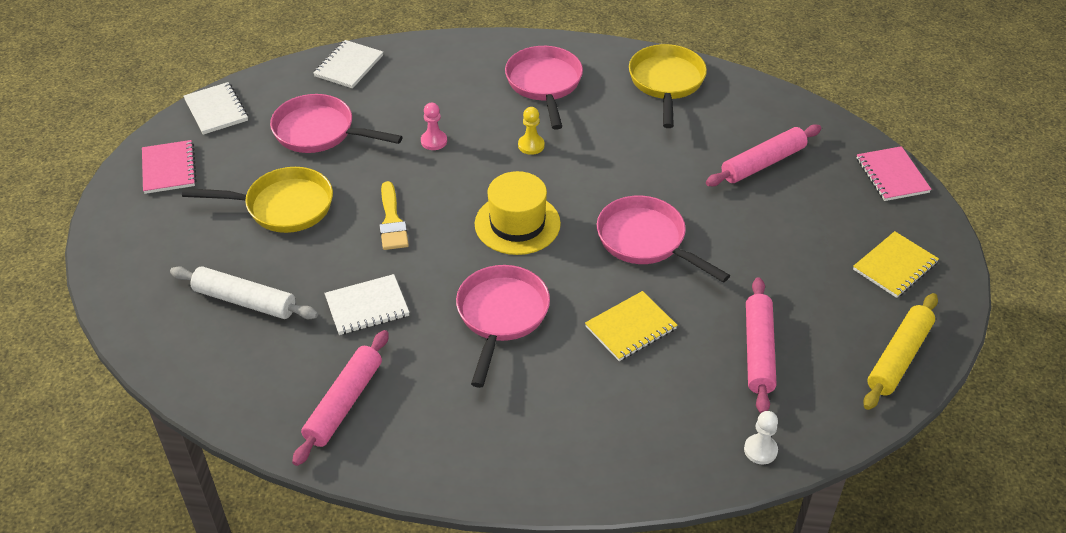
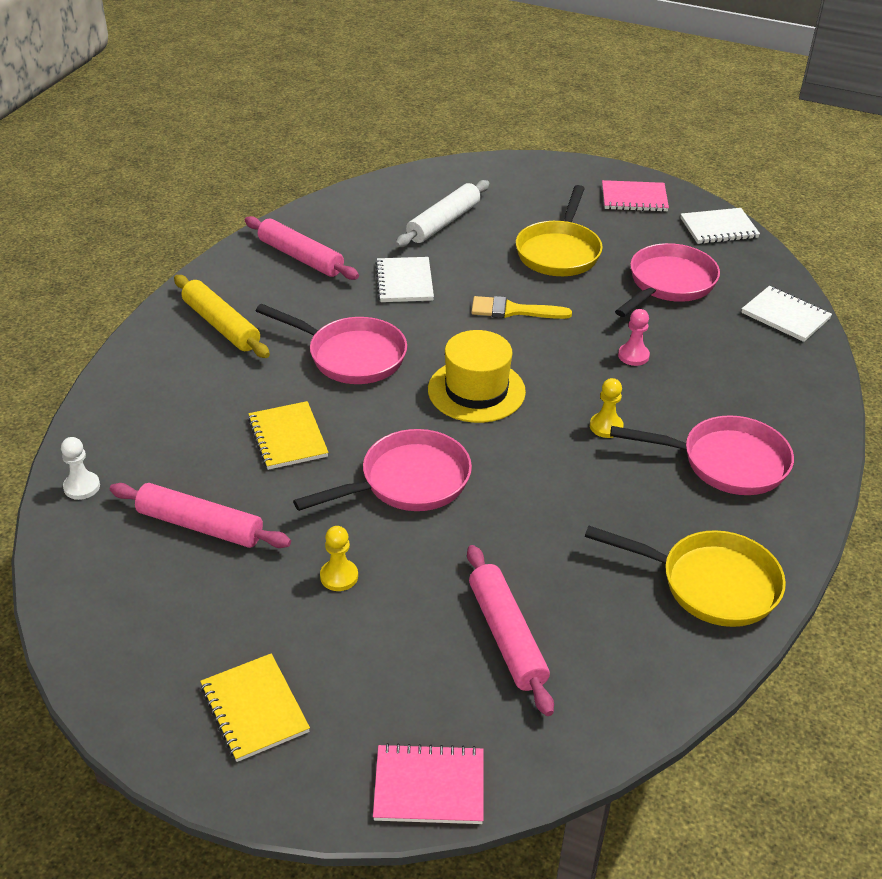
camera: 105 degrees right, 5 degrees down
yellow rolling pin [863,293,938,410] -> yellow rolling pin moved to [174,275,270,358]
none -> yellow pawn [320,526,358,591]

